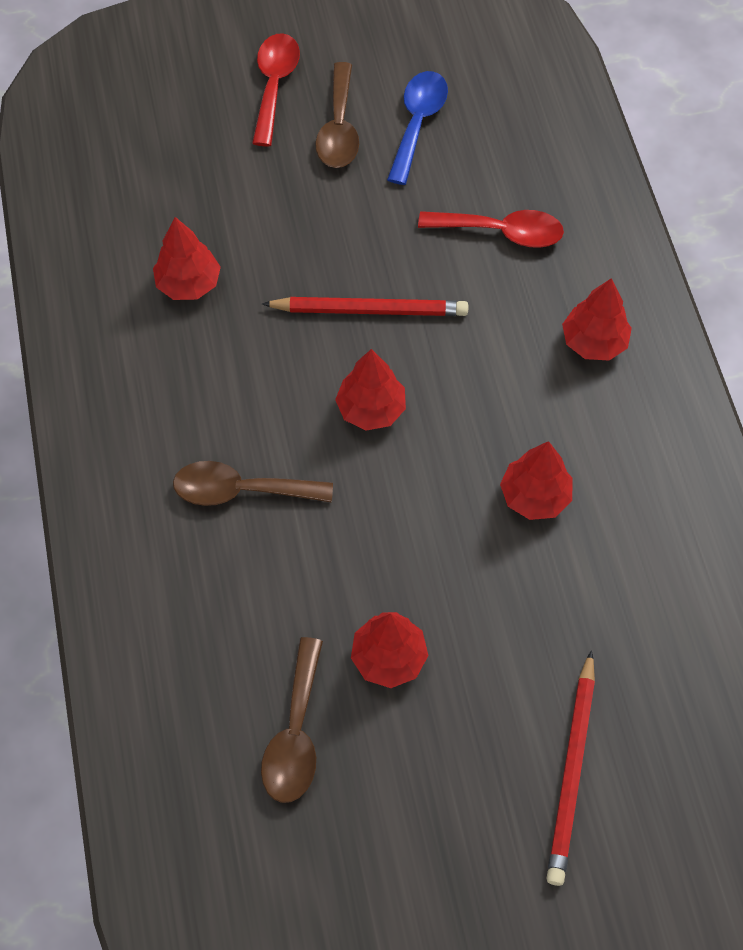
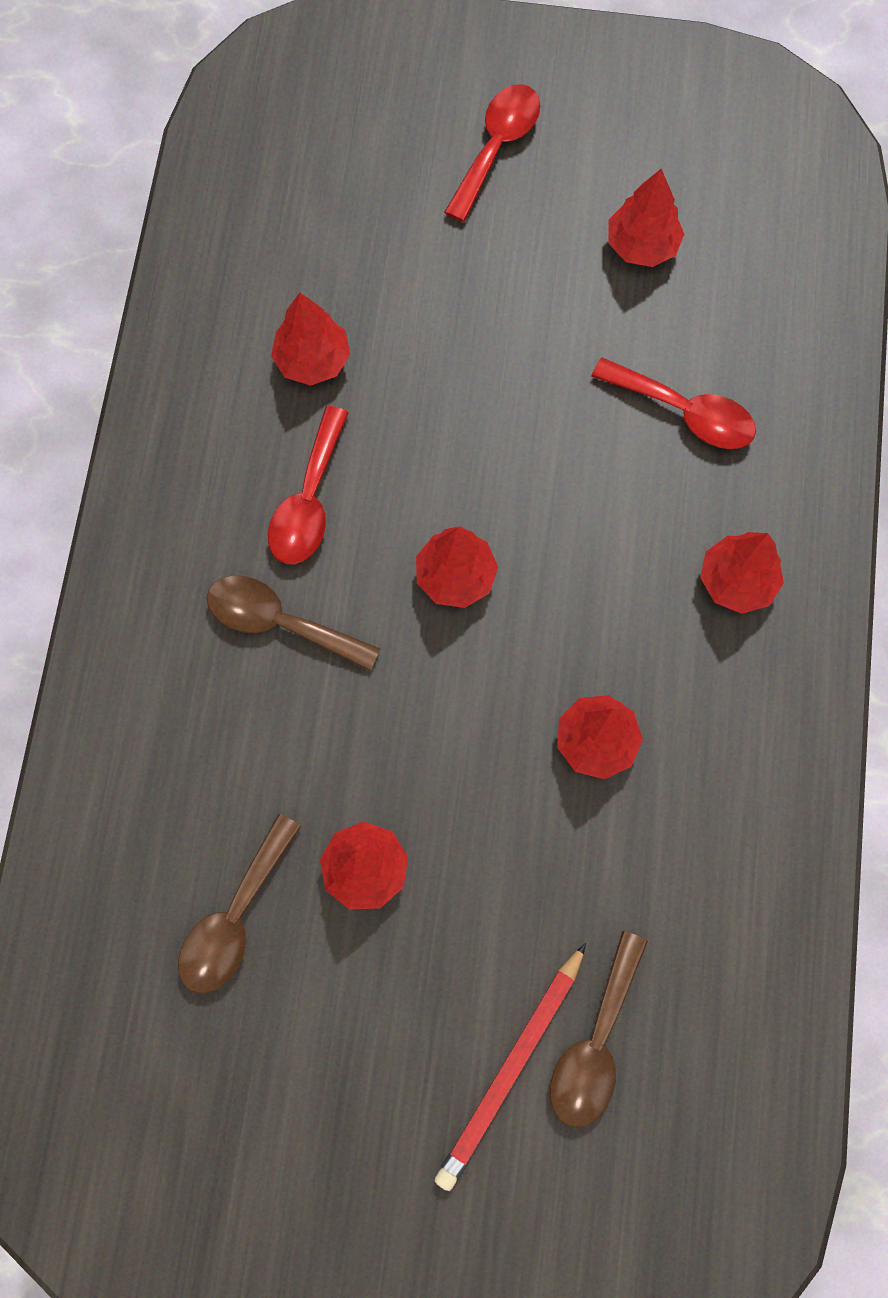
camera: 20 degrees right, 10 degrees up
red pencil [262,297,468,316] -> none
brown spoon [315,62,359,168] -> brown spoon moved to [550,931,648,1128]
blue spoon [387,71,448,185] -> red tree [608,169,684,267]
none -> red spoon [268,406,349,564]

